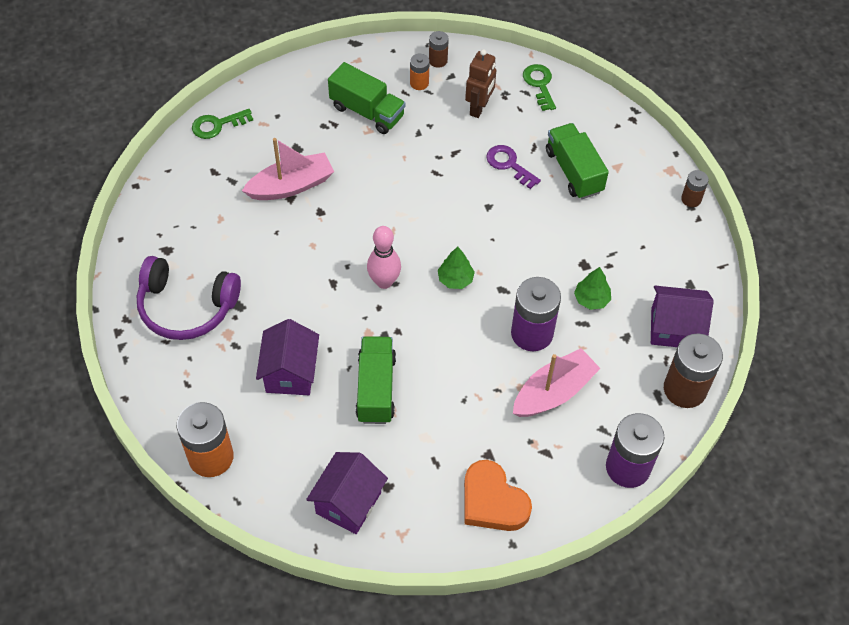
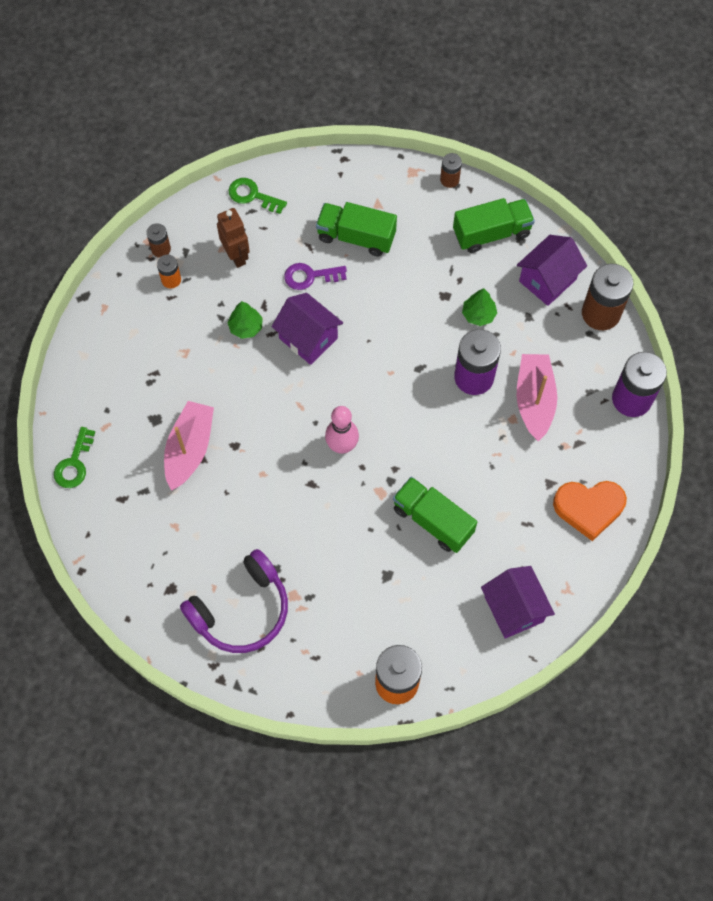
camera: 50 degrees left, 10 degrees up
purple house [256,319,319,395] -> purple house moved to [271,293,343,365]
green truck [328,62,405,134] -> green truck moved to [453,198,535,253]
green tree [438,247,475,289] -> green tree moved to [227,301,263,339]

